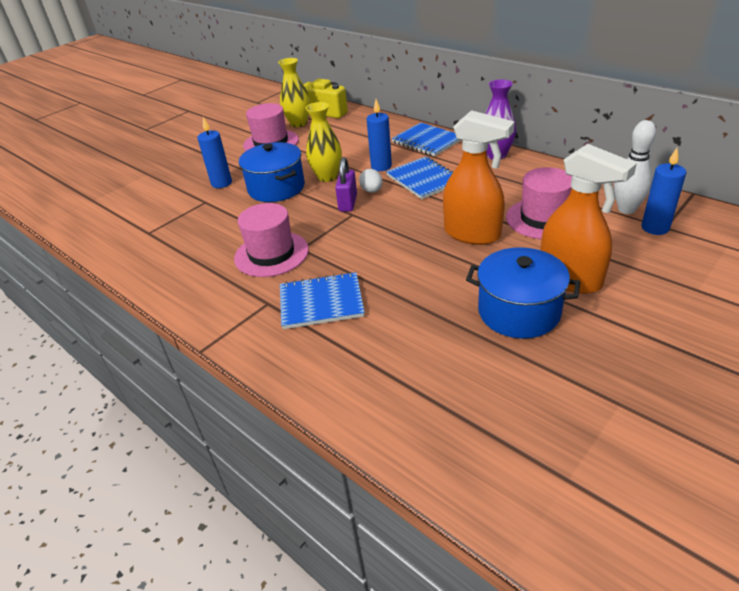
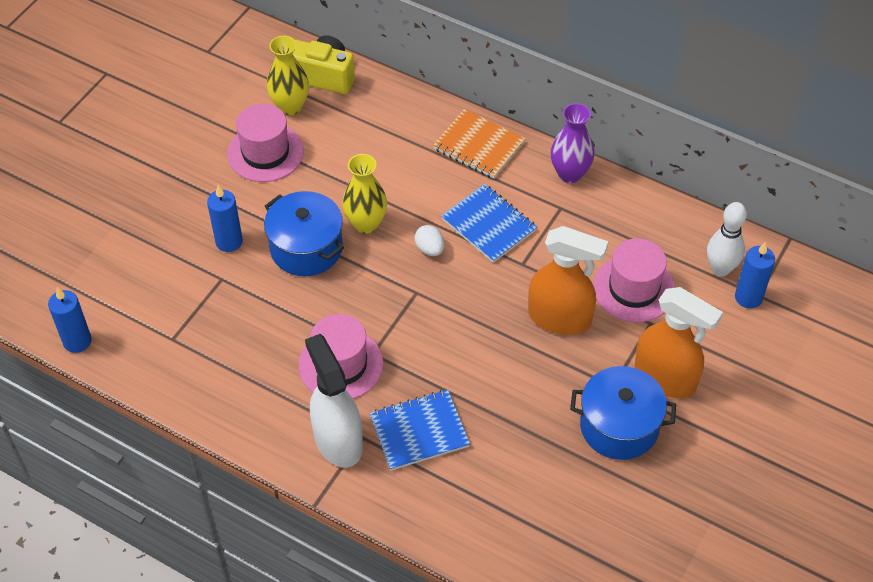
camera: 15 degrees left, 15 degrees up
purple padlock [335,157,357,212] -> none
blue candle [367,99,392,171] -> blue candle moved to [48,287,92,353]
blue notebook [392,123,462,157] -> orange notebook [433,109,525,179]
none -> white spray bottle [305,334,363,468]

